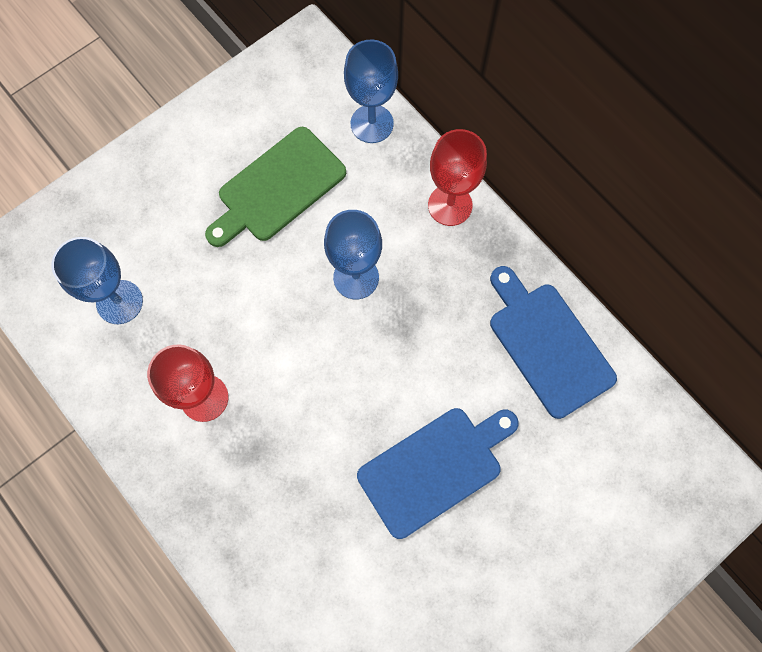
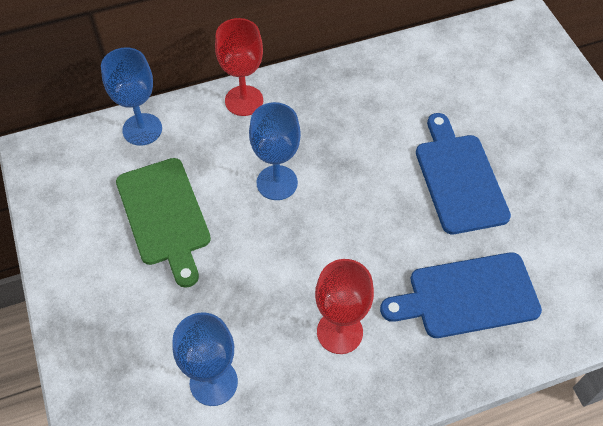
camera: 70 degrees left, 15 degrees down
blue cutting board [490,266,617,419] -> blue cutting board moved to [380,252,542,338]

